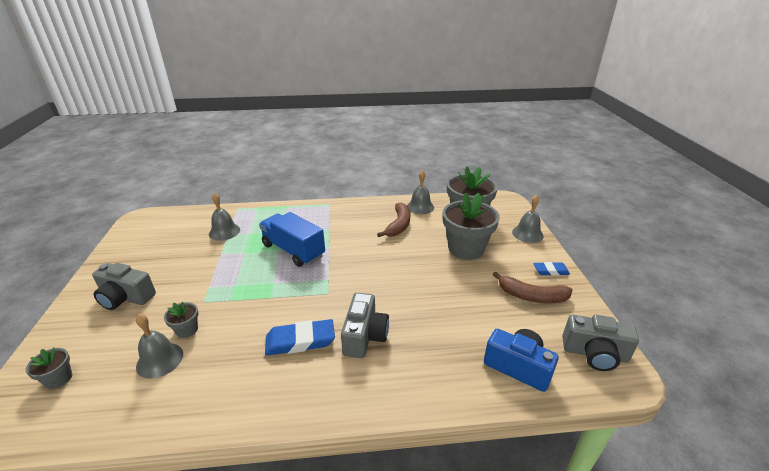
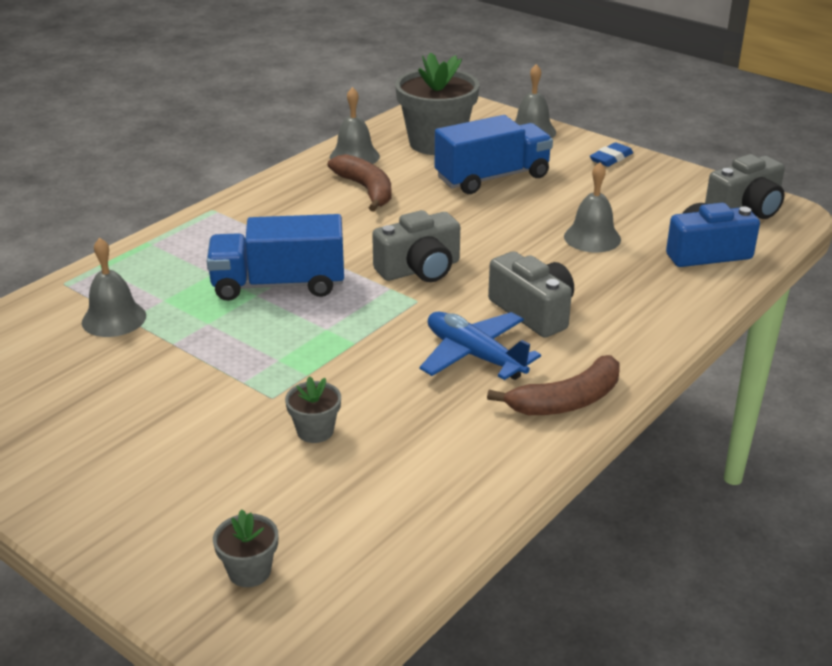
camera: 45 degrees left, 0 degrees up
grey camera [92,263,156,310] -> grey camera moved to [372,210,460,282]
grey bell [136,314,183,379] -> grey bell moved to [564,162,621,252]
blue eraser [265,319,335,356] -> blue plane [420,311,541,380]
grey flower pot [443,193,500,260] -> blue truck [435,115,553,194]
brown banana [493,272,572,304] -> brown banana moved to [487,355,620,415]

